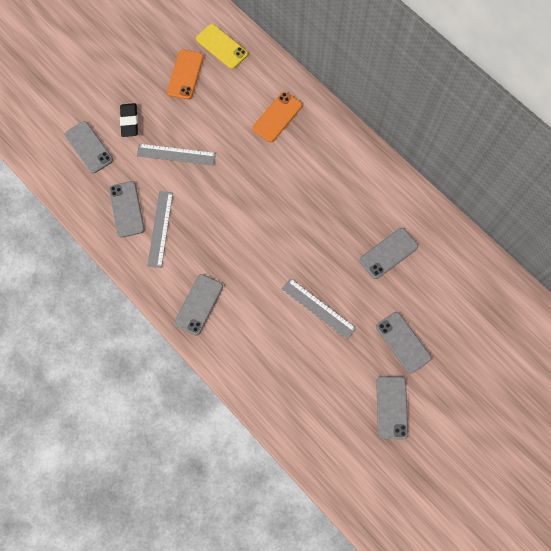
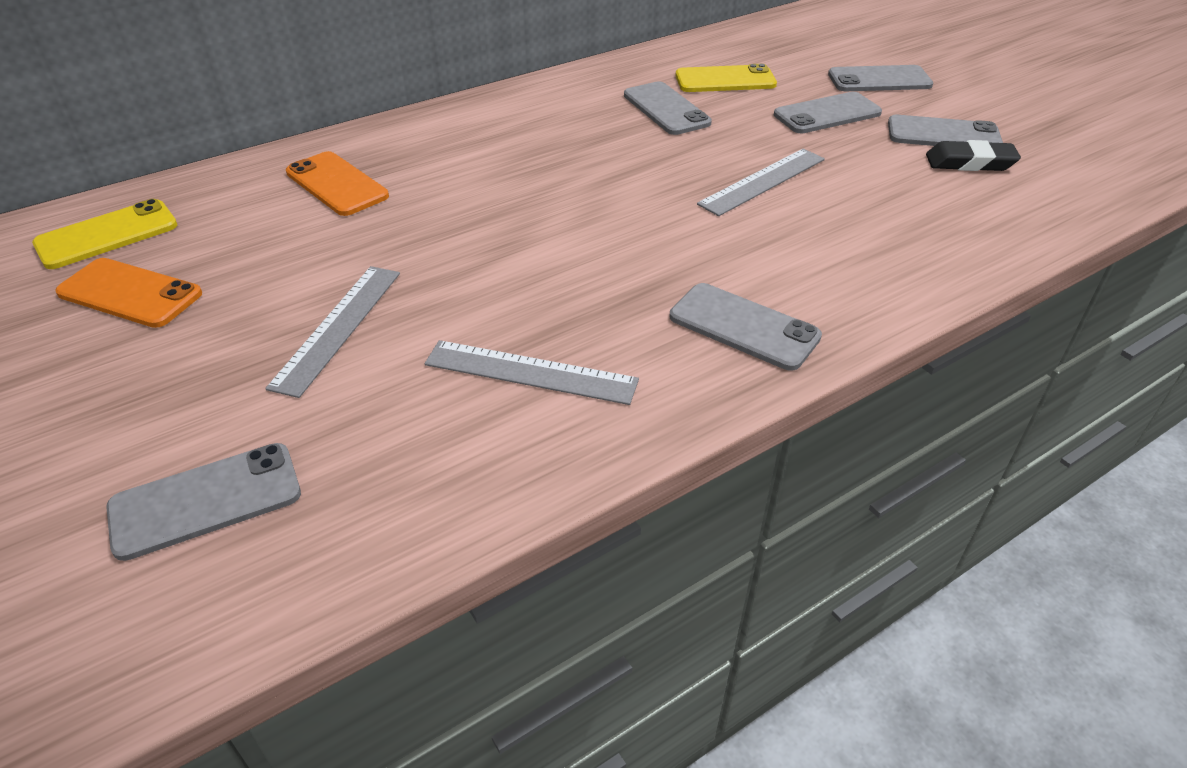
camera: 80 degrees left, 30 degrees down
grey phone [109,181,145,238] -> grey phone moved to [828,65,933,91]
black eraser [120,103,138,137] -> black eraser moved to [926,140,1021,171]
none -> yellow phone [676,64,777,92]

